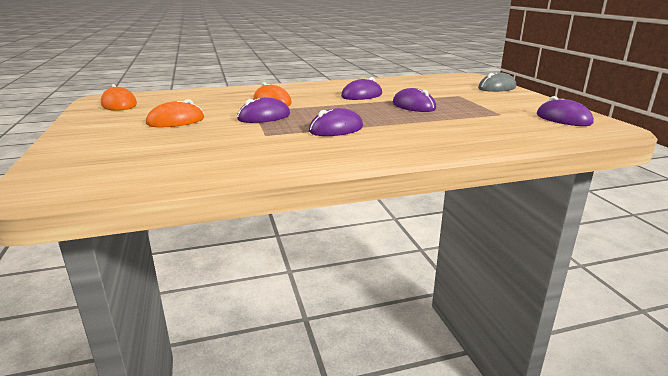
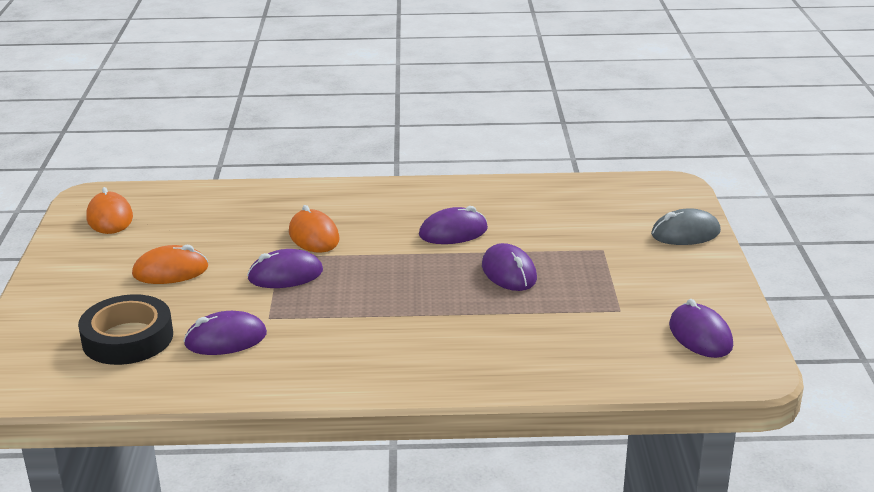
camera: 15 degrees right, 5 degrees up
purple mouse [309,108,363,136] -> purple mouse moved to [184,311,267,355]
none -> black tape [78,294,173,365]

